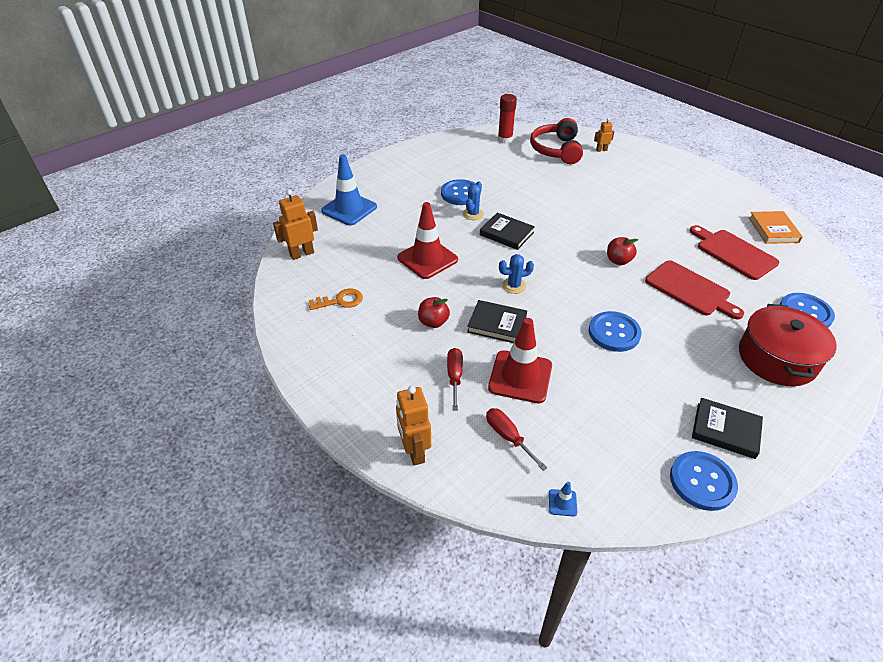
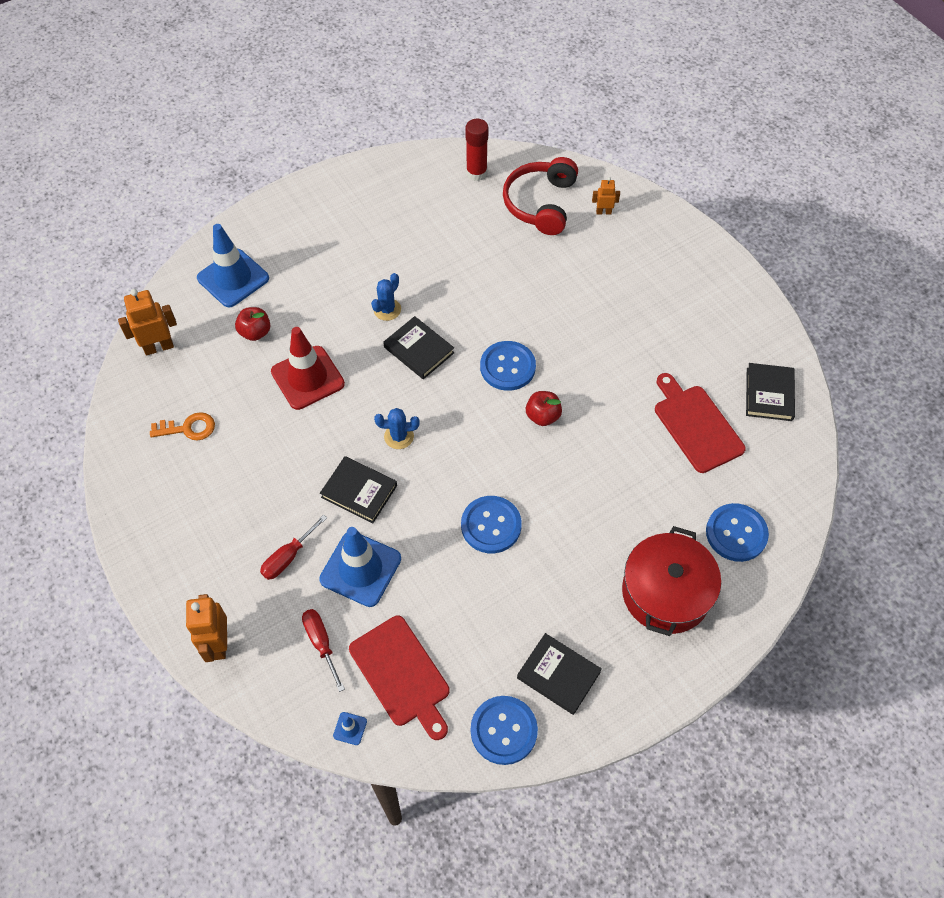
camera: 10 degrees right, 15 degrees up
red apple [418,297,450,328] -> red apple moved to [235,307,270,341]
blue button [441,179,476,205] -> blue button moved to [480,341,536,391]
red screwdriver [447,348,463,411] -> red screwdriver turned 150 degrees counterclockwise [260,514,327,580]
red traffic cone [488,318,552,404] -> blue traffic cone [319,527,401,607]
red cutting board [645,260,744,320] -> red cutting board moved to [349,616,449,740]
orange book [749,211,803,244] -> black book [746,363,795,421]

